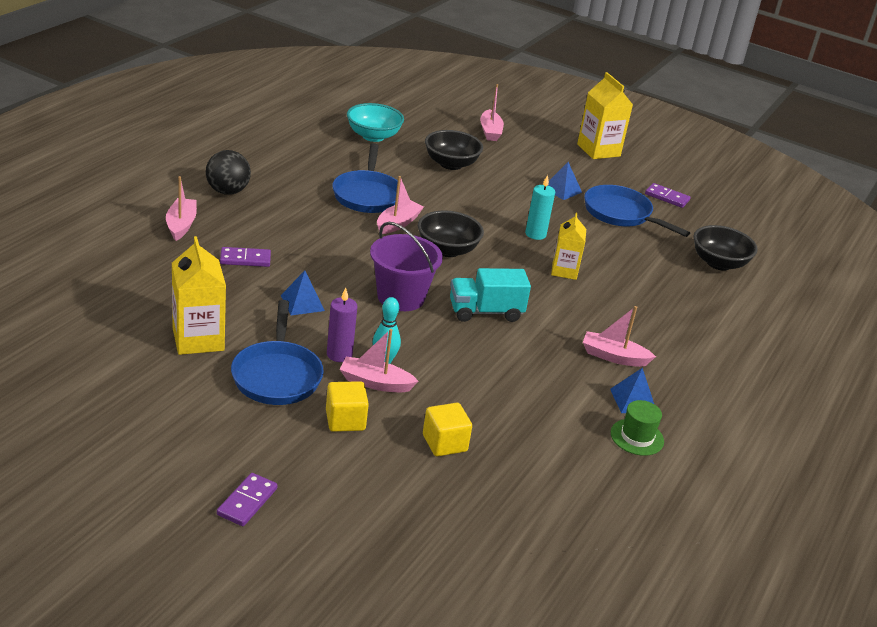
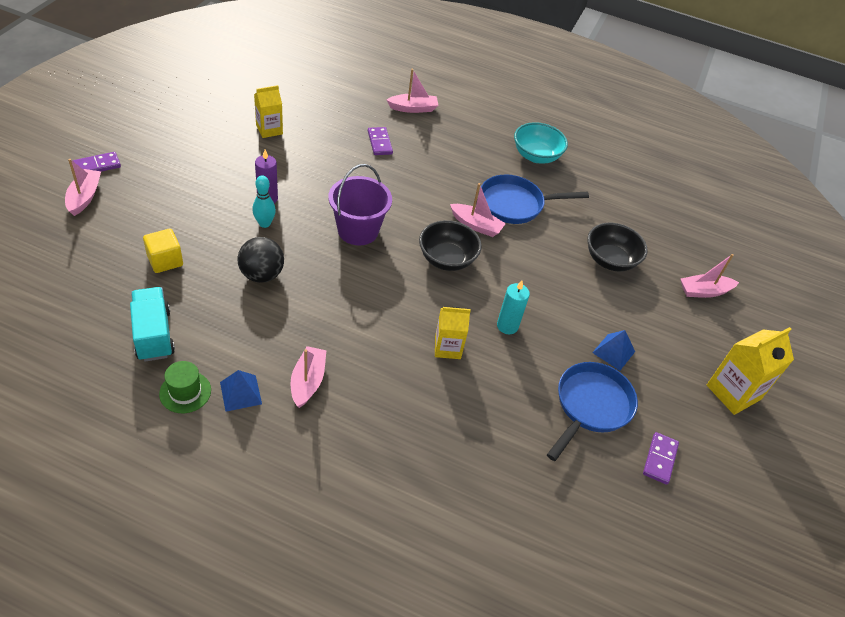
camera: 80 degrees right, 15 degrees up
yellow carton [172,236,226,355] -> yellow carton [254,85,283,138], size x0.66
black ball [206,150,251,195] -> black ball moved to [237,237,284,283]
purple domino [217,473,277,526] -> purple domino turned 45 degrees counterclockwise [73,152,121,172]
blue pan [231,300,324,405] -> none
blue pyramid [281,271,325,316] -> none
yellow cube [326,381,369,432] -> none
pink boat [340,329,418,392] -> pink boat moved to [65,159,101,216]
turquoise bowl [347,103,404,142] -> turquoise bowl moved to [514,122,568,164]
turquoise truck [450,268,531,322] -> turquoise truck moved to [130,287,175,362]
black bowl [693,225,758,271] -> none

